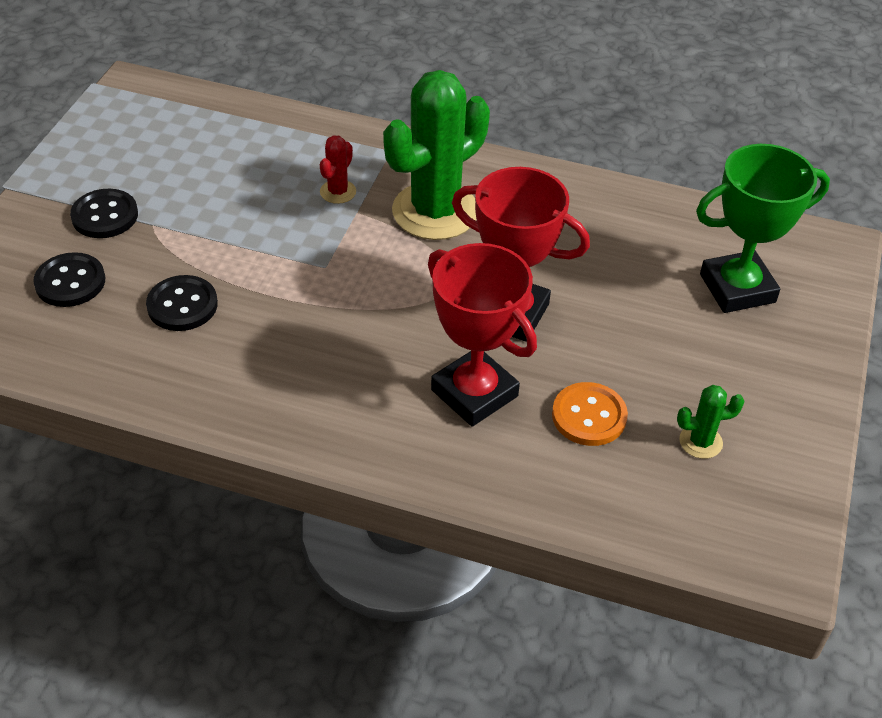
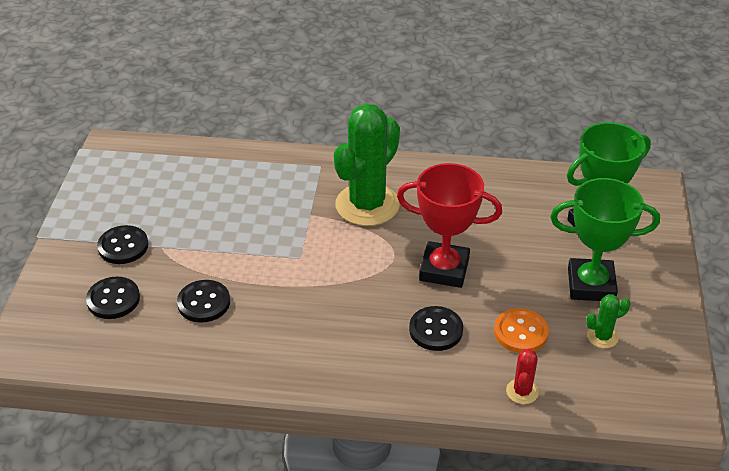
camera: 10 degrees left, 5 degrees down
red cactus [320,135,356,204] -> red cactus moved to [506,349,539,404]
red trophy [428,243,537,427] -> black button [409,306,463,351]
none -> green trophy [550,178,660,301]

